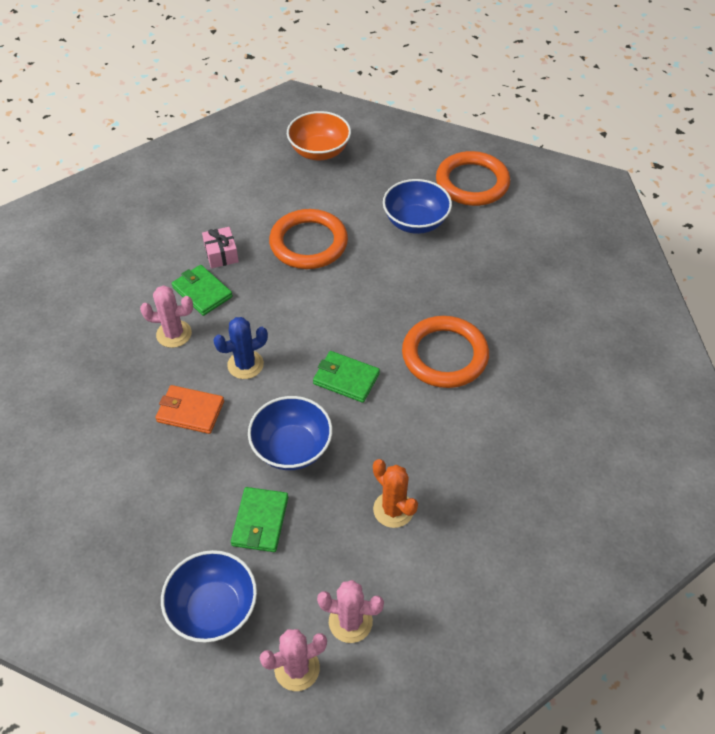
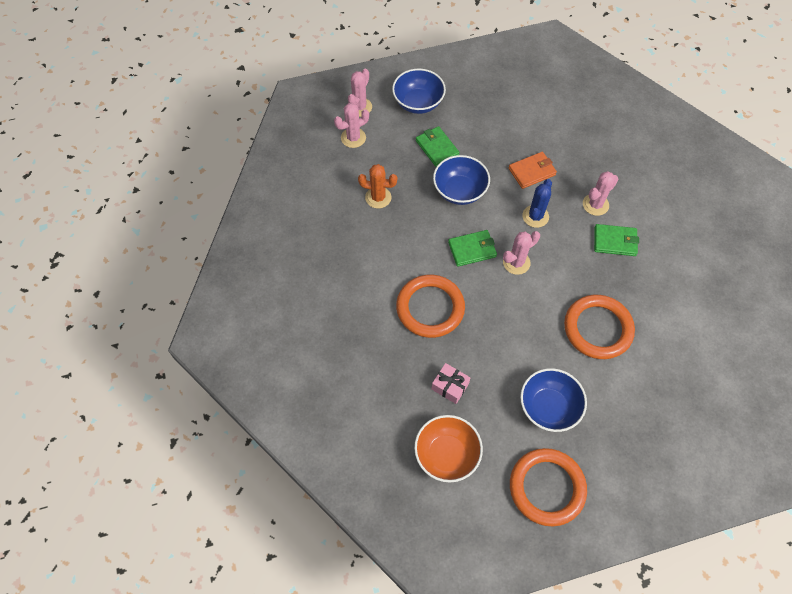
camera: 140 degrees right, 10 degrees up
pink gift [202,227,239,268] -> pink gift moved to [431,363,470,404]
orange bowl [287,111,351,160] -> orange bowl moved to [414,415,483,482]
none -> pink cactus [503,231,540,275]

